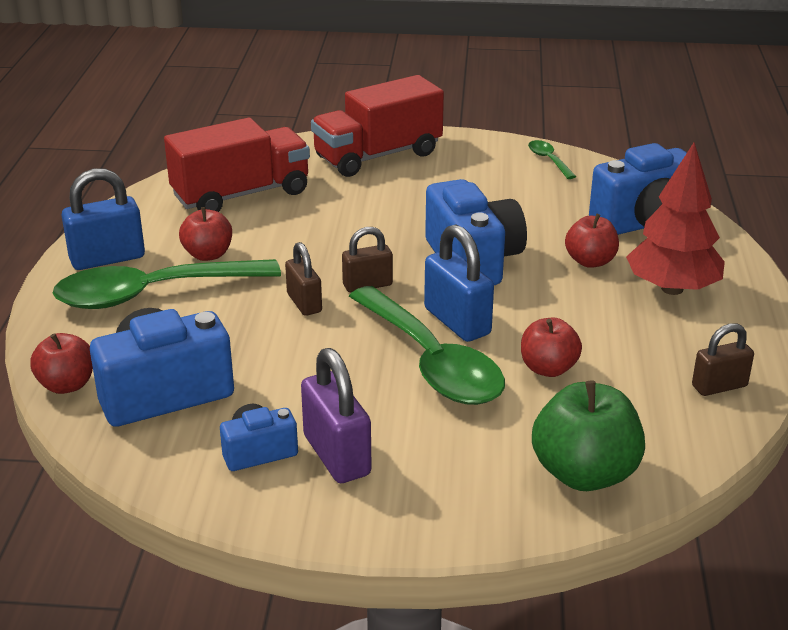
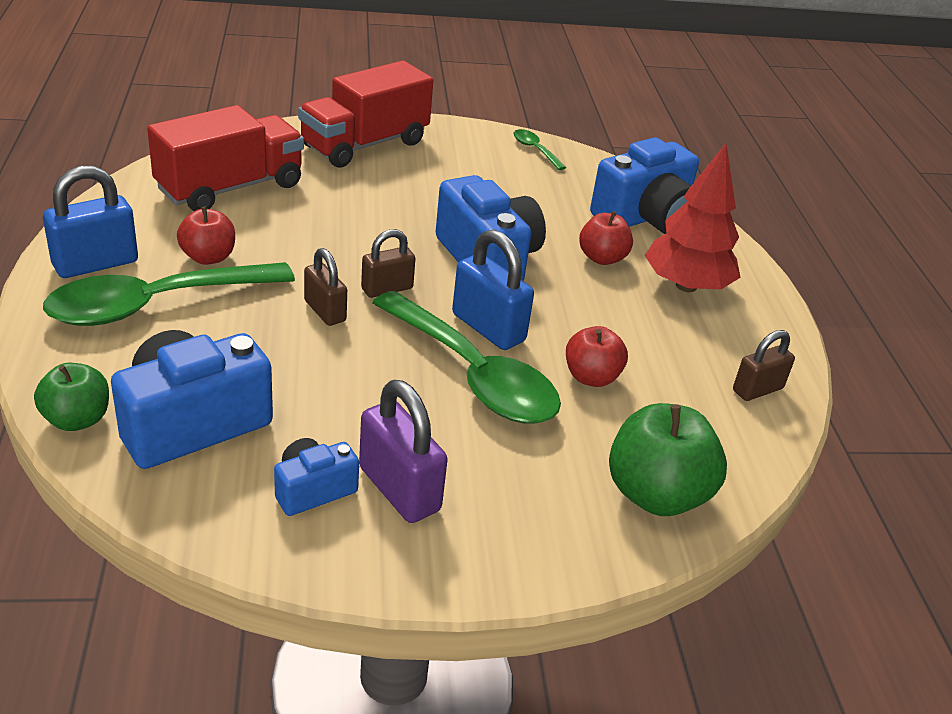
camera: 15 degrees left, 5 degrees up
red apple [30,333,93,394] -> green apple [34,363,109,431]

